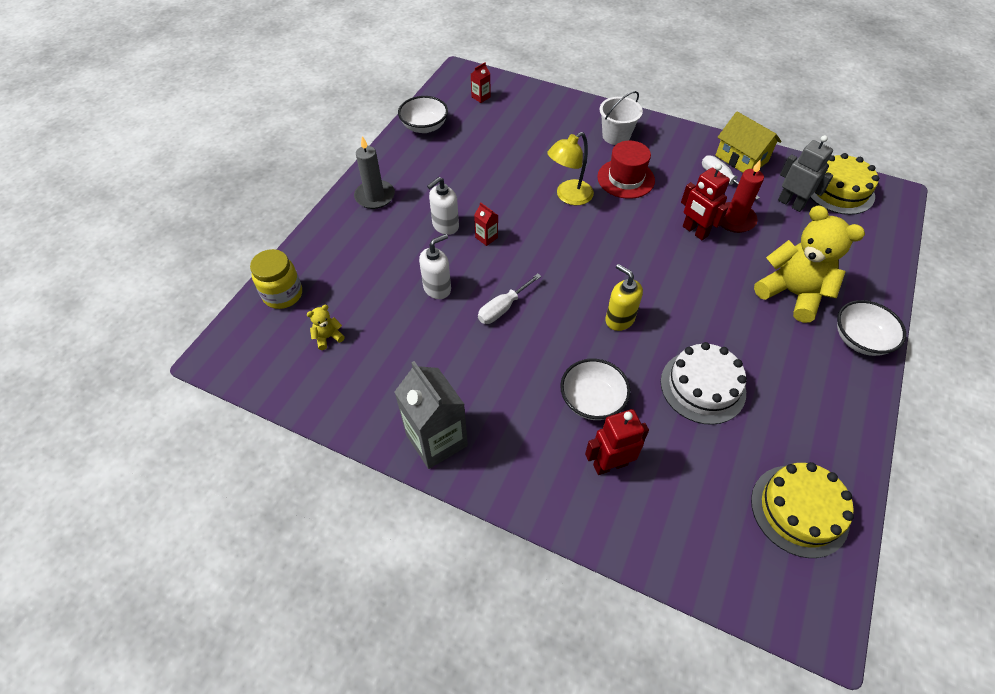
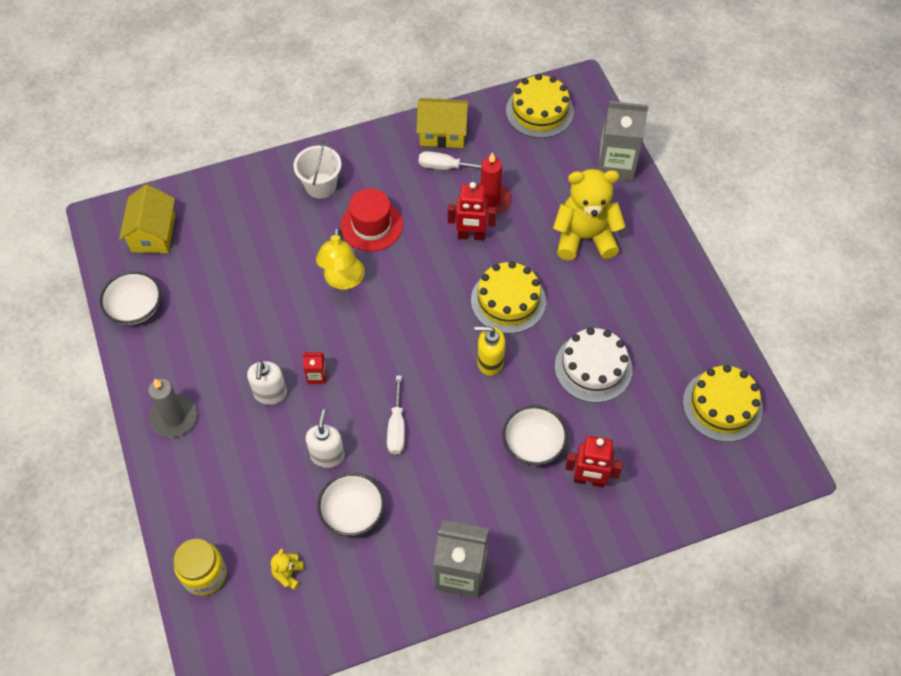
camera: 45 degrees left, 5 degrees up
red carton [471,62,491,103] -> yellow house [119,185,175,253]
red robot [585,409,649,475] -> red robot turned 105 degrees counterclockwise [565,436,623,488]
grey robot [778,135,833,212] -> none
white bowl [837,300,906,356] -> white bowl moved to [317,473,385,536]
none -> yellow cake [471,261,546,334]
none -> grey carton [598,101,649,181]

